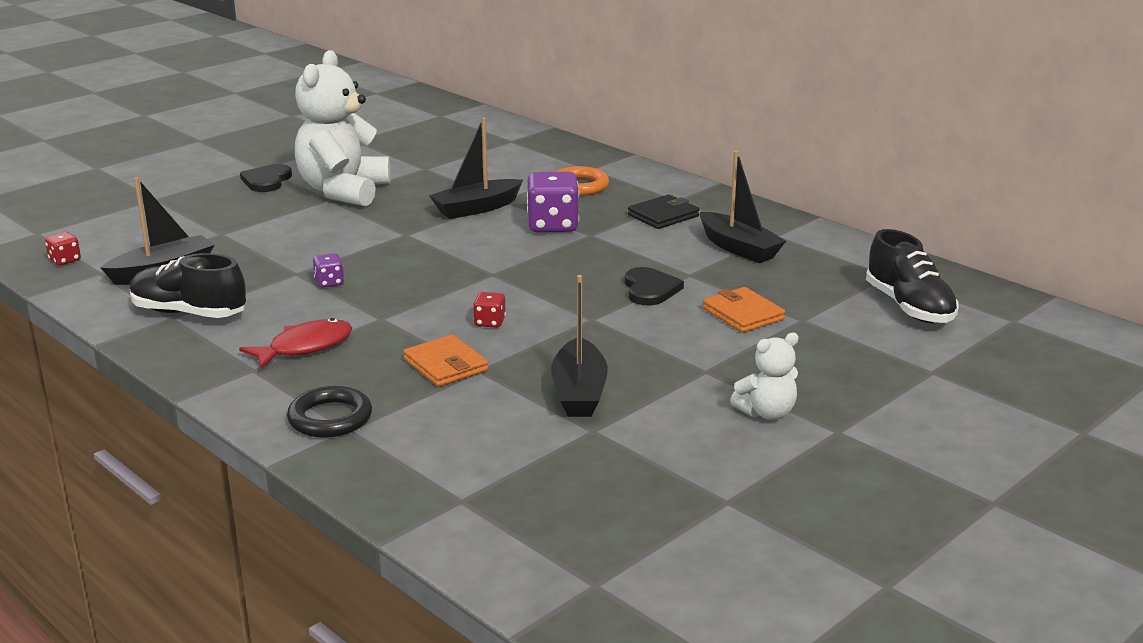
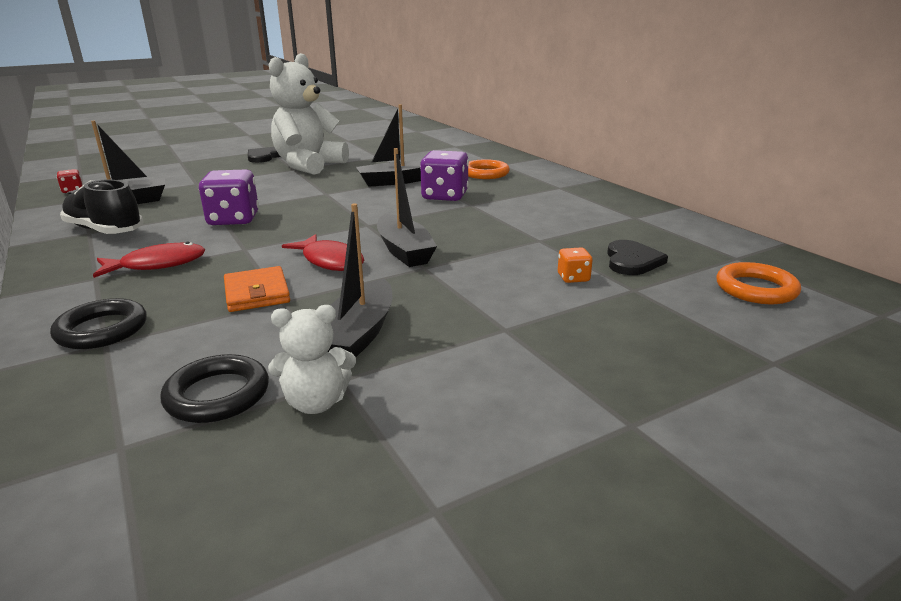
camera: 15 degrees right, 0 degrees up
purple dice [313,253,344,288] -> purple dice [199,169,259,225], size x2.06
red dice [473,292,506,328] -> red fish [282,234,364,271]
black heart [625,267,684,306] -> black heart moved to [607,240,668,275]
black wallet [628,194,699,229] -> none
black boat [700,151,786,263] -> black boat moved to [377,148,437,267]
orange wallet [703,287,785,333] -> orange dice [558,247,593,283]
white teddy bear [730,332,799,420] -> white teddy bear moved to [268,305,356,414]
black shoe [866,229,959,323] -> orange ring [716,262,801,304]
none -> black ring [160,354,269,423]

